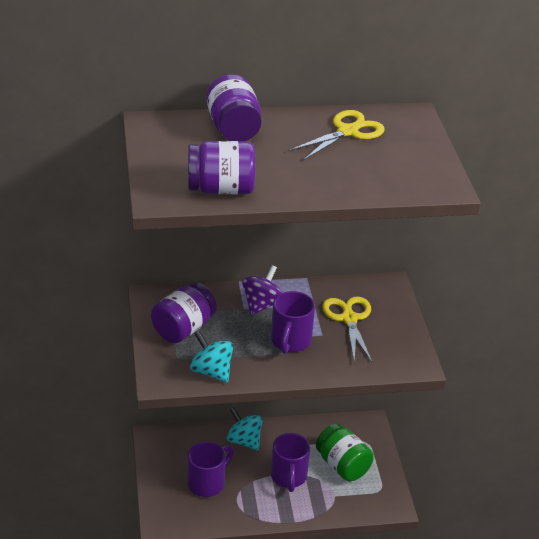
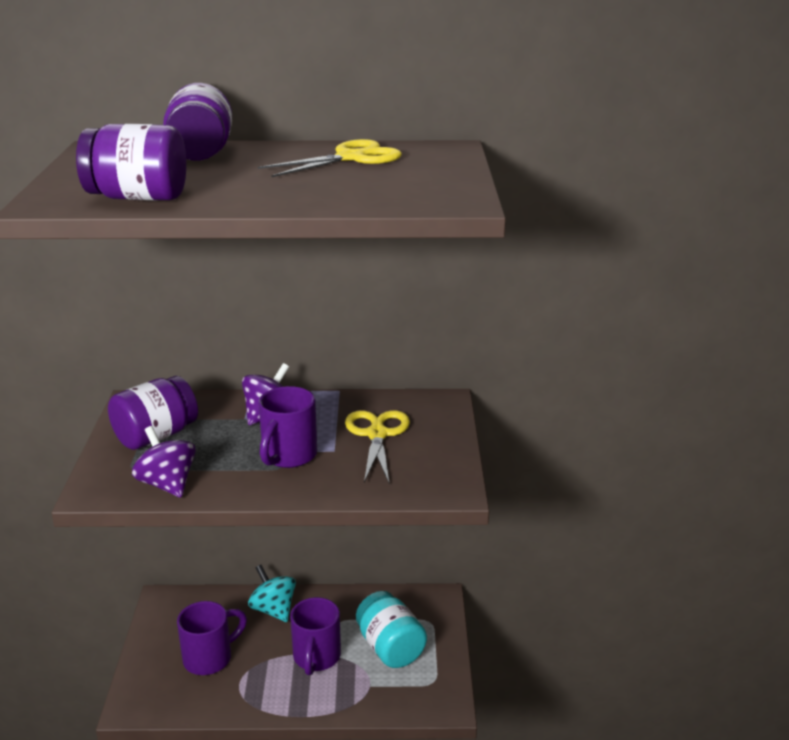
camera: 10 degrees right, 10 degrees down
turquoise spinning top [190,330,233,383] -> purple spinning top [132,426,196,498]
green jar [316,424,374,481] -> turquoise jar [356,591,427,668]

